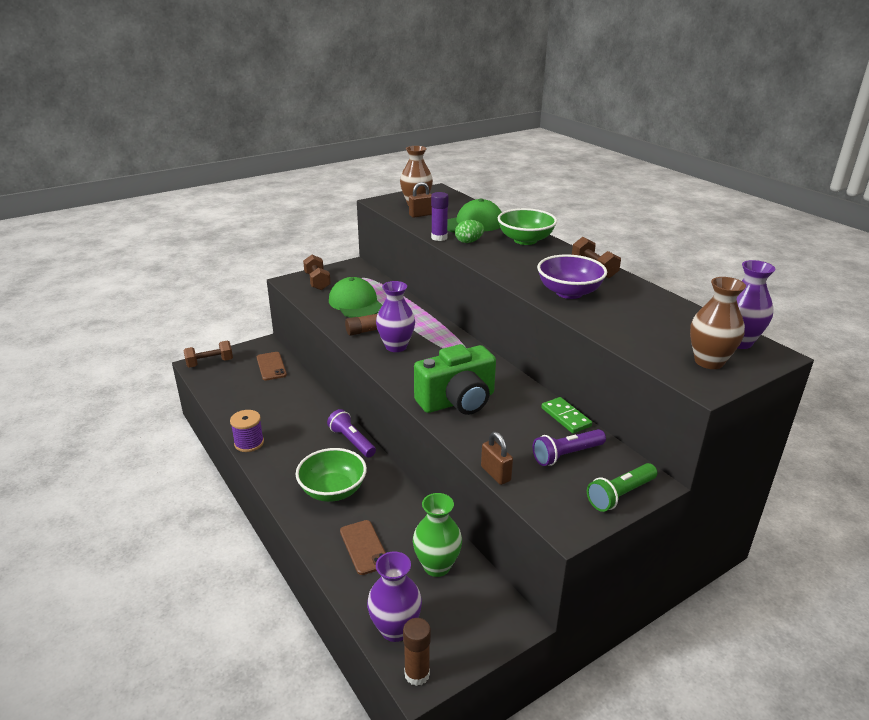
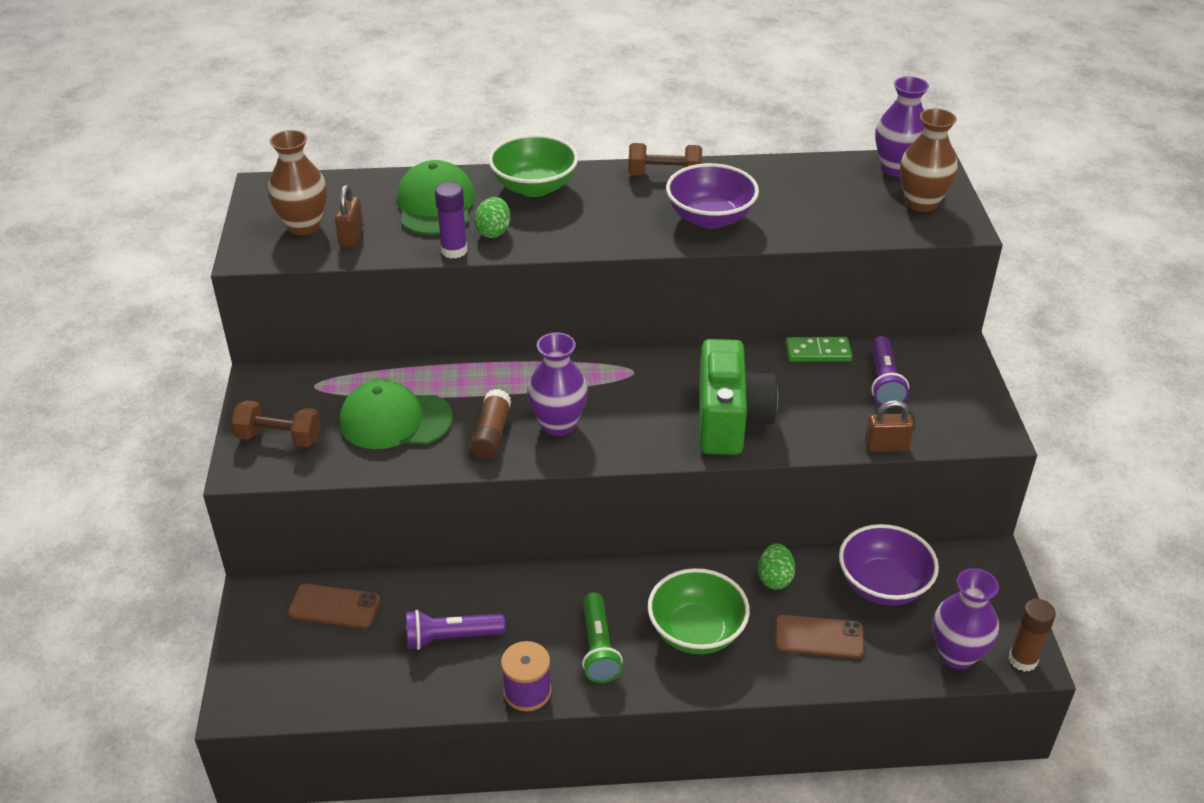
camera: 60 degrees left, 10 degrees up
brown dumbbell [183,341,233,368] -> none
purple flashlight [327,409,376,458] -> purple flashlight moved to [406,610,505,650]
green vase [413,493,462,577] -> purple bowl [839,524,939,605]
green flashlight [587,463,657,512] -> green flashlight moved to [582,592,623,683]
none -> green egg [758,543,795,590]

